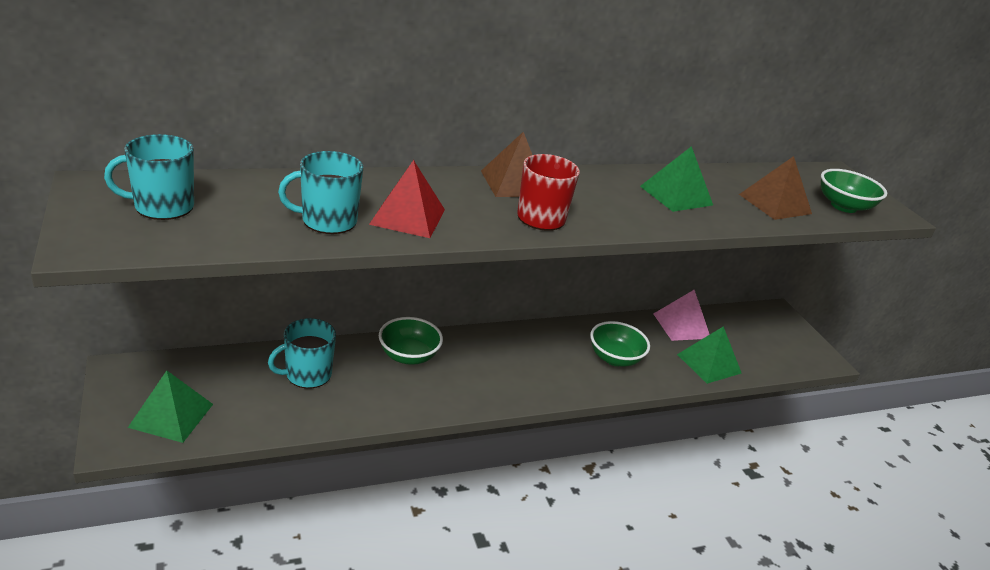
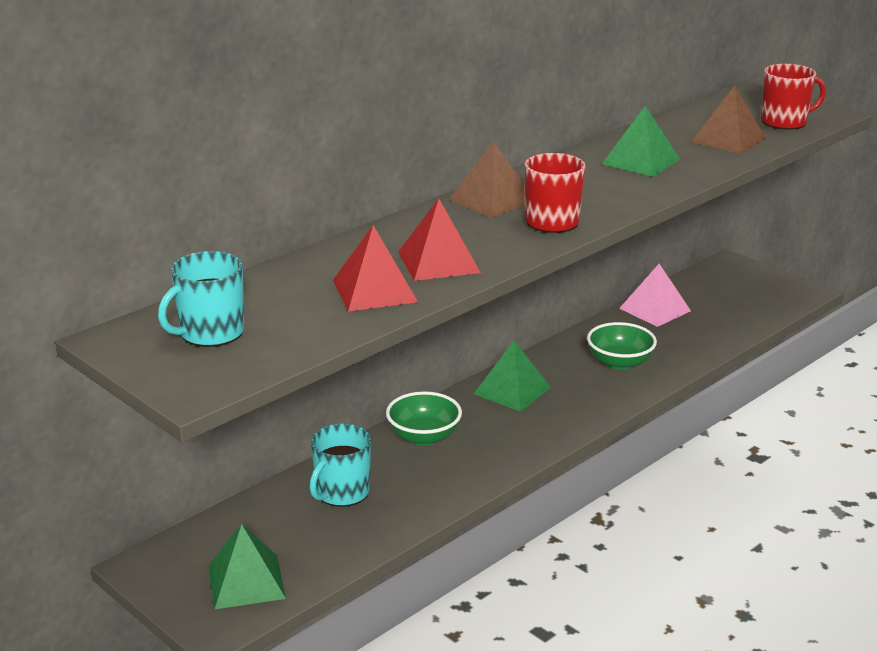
camera: 20 degrees left, 5 degrees down
turquoise mug [278,151,363,234] -> red pyramid [333,225,418,312]
green pyramid [677,326,742,384] -> green pyramid moved to [474,341,551,412]
green bowl [821,169,887,213] -> red mug [761,64,826,130]

